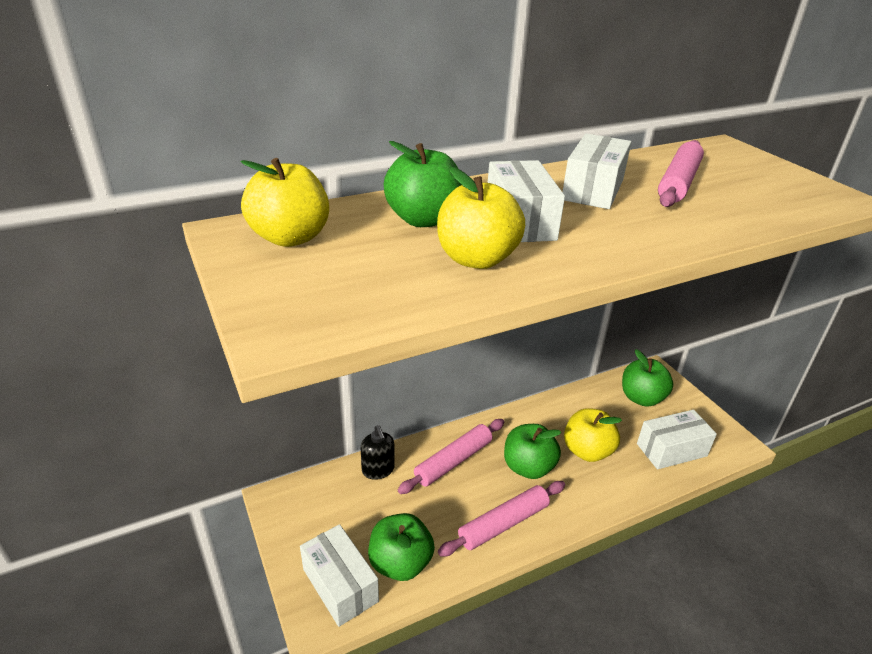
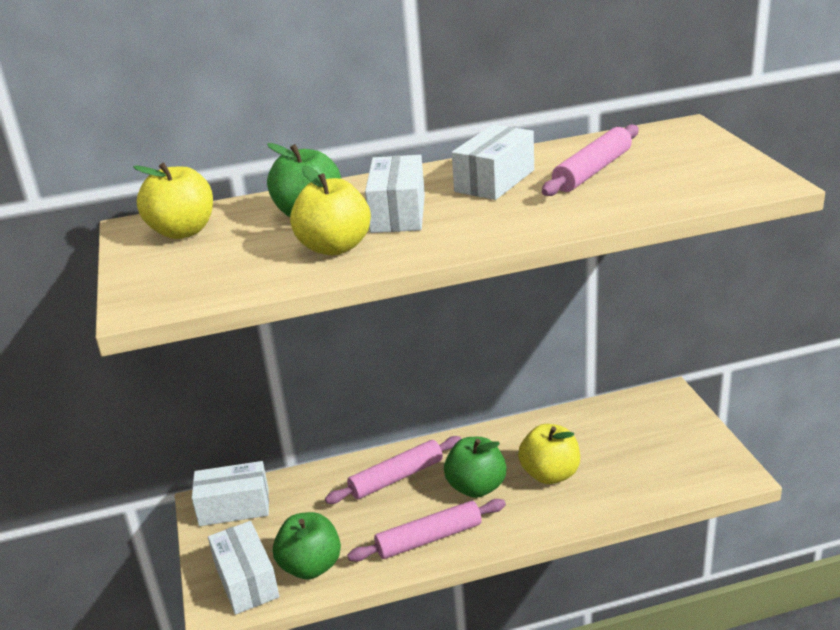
camera: 15 degrees right, 5 degrees down
black soap dispenser [361,425,395,480] -> none
green apple [622,349,673,407] -> none
white box [637,410,717,469] -> white box moved to [192,461,269,526]

